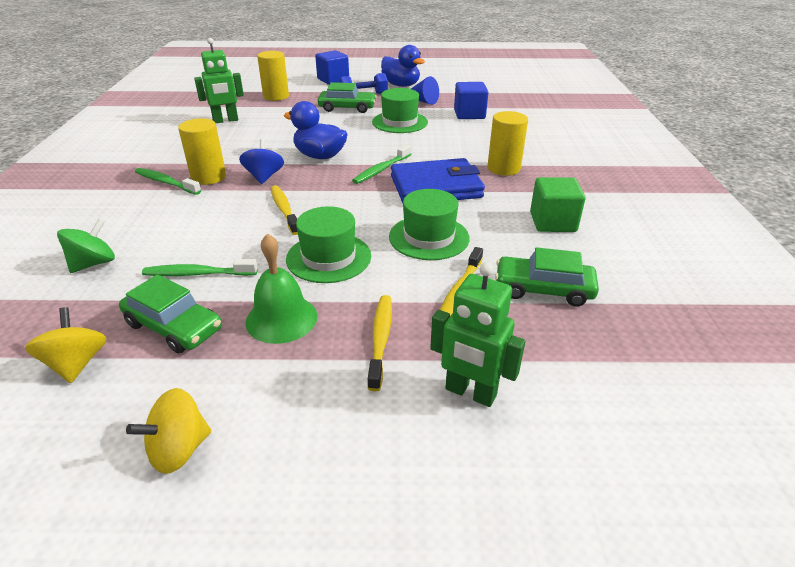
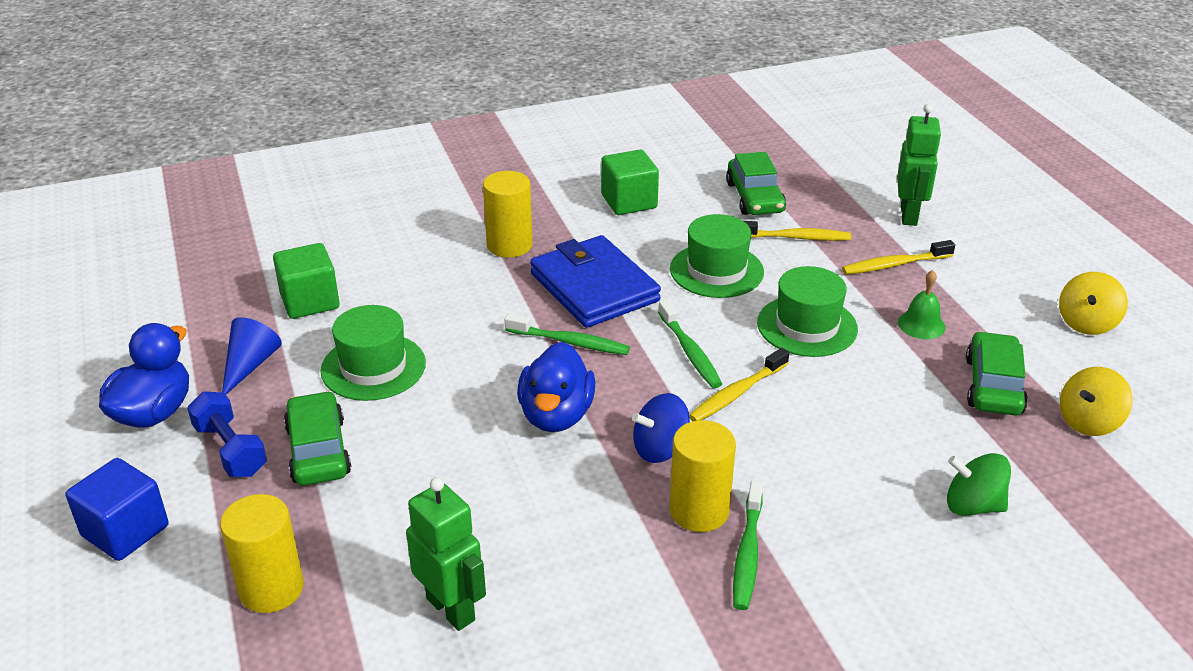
camera: 110 degrees left, 0 degrees up
yellow spinning top [126,388,211,474] -> yellow spinning top turned 90 degrees clockwise [1059,272,1128,335]
green toothbrush [142,259,258,276] -> green toothbrush moved to [658,300,722,388]
green bell [245,233,317,344] -> green bell [898,270,946,339], size x0.65
blue cube [454,82,489,119] -> green cube [273,243,340,319]

